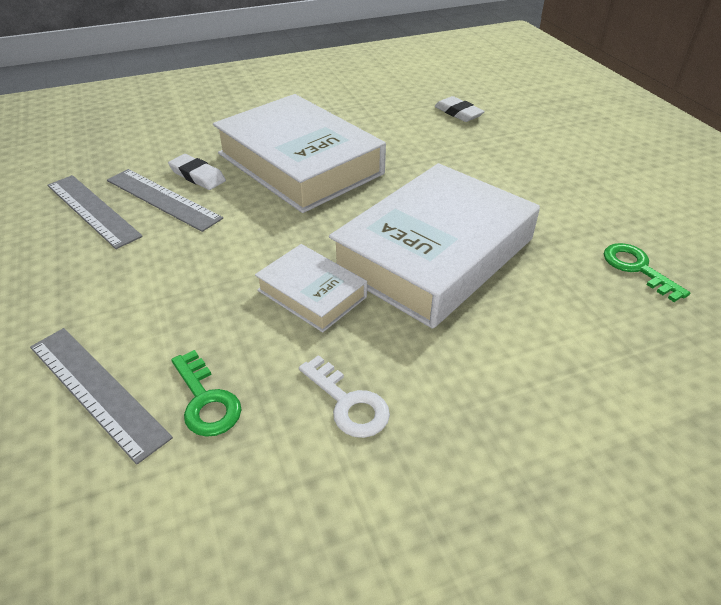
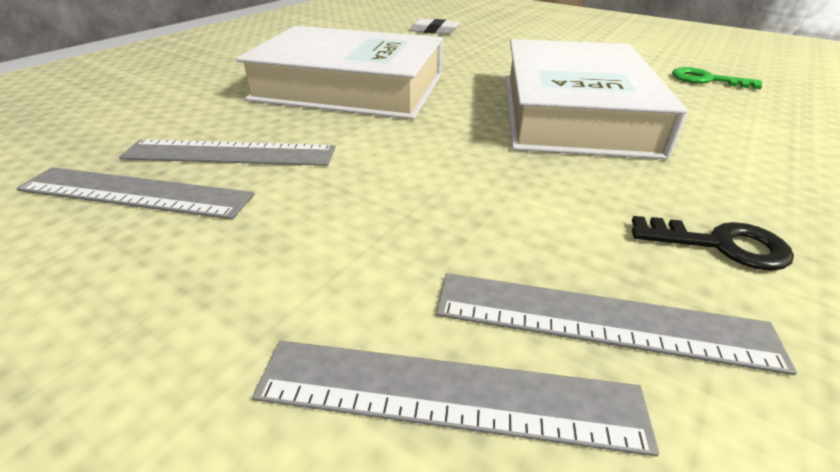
camera: 35 degrees left, 5 degrees down
white eraser [168,154,226,190] -> none
green key [171,350,242,437] -> grey ruler [436,273,797,375]
white book [255,244,367,333] -> none
white key [299,355,390,438] -> black key [632,216,794,271]

